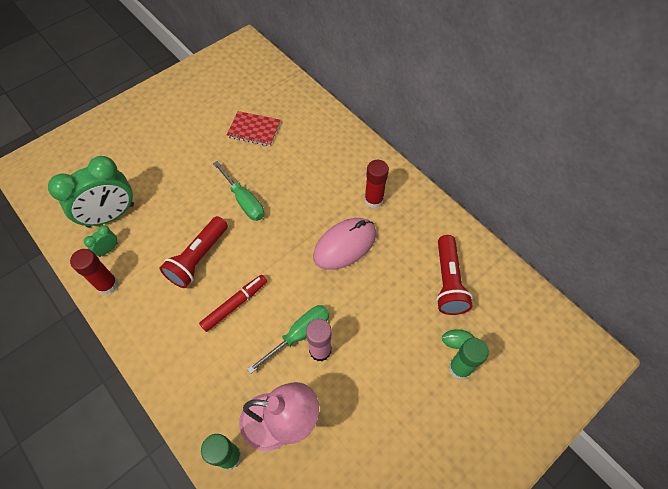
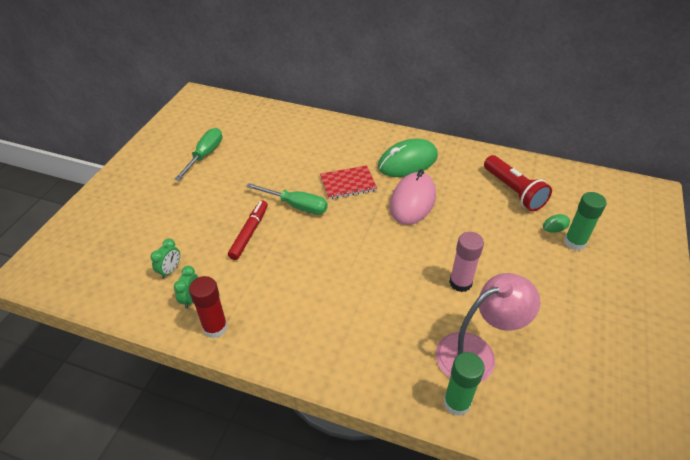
camera: 30 degrees left, 15 degrees down
green clock [48,156,134,228] -> green clock [151,239,180,279], size x0.42
red flashlight [160,216,228,288] -> none
red marker [199,275,267,332] -> red marker moved to [228,200,268,260]
red notebook [226,111,280,146] -> red notebook moved to [320,165,377,199]
green screwdriver [247,305,330,374] -> green screwdriver moved to [175,128,222,181]
red glue stick [364,160,389,208] -> green mouse [378,138,438,177]

